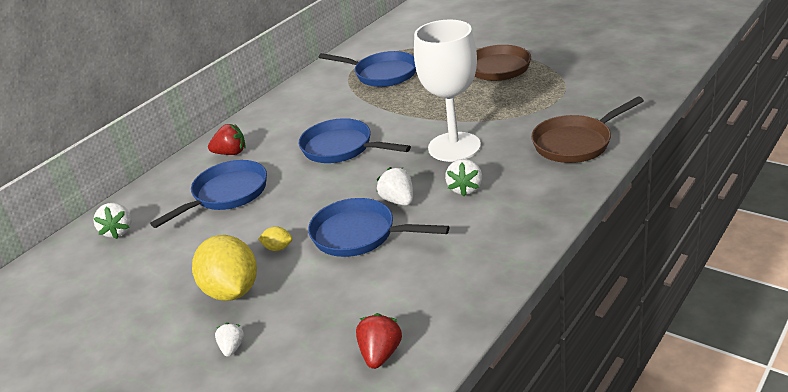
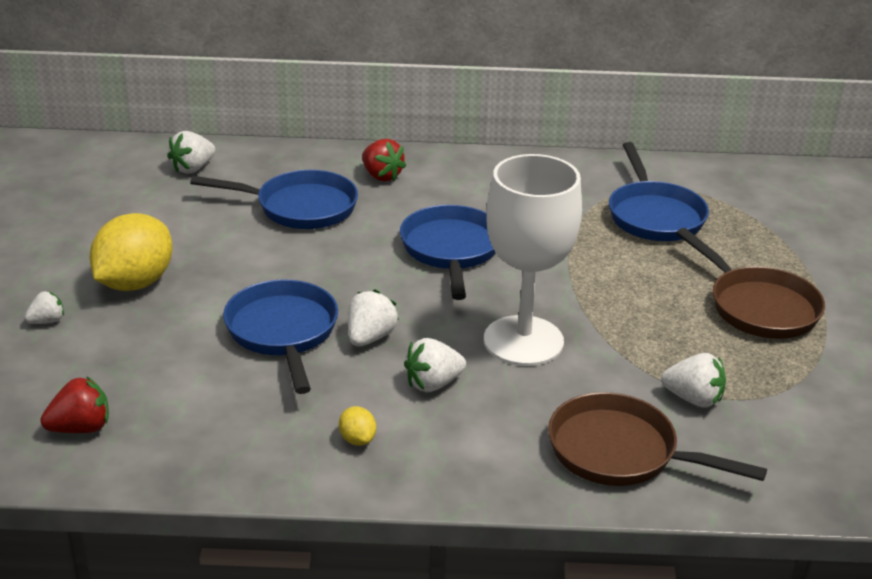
camera: 50 degrees right, 0 degrees up
yellow lemon [258,226,292,251] -> yellow lemon moved to [339,406,376,446]
none -> white strawberry [661,353,726,408]

